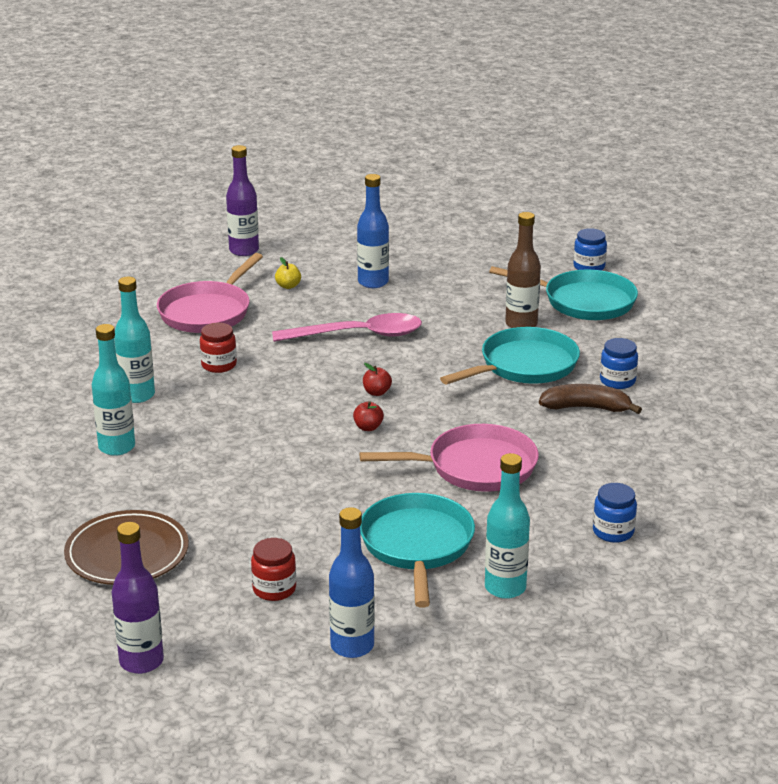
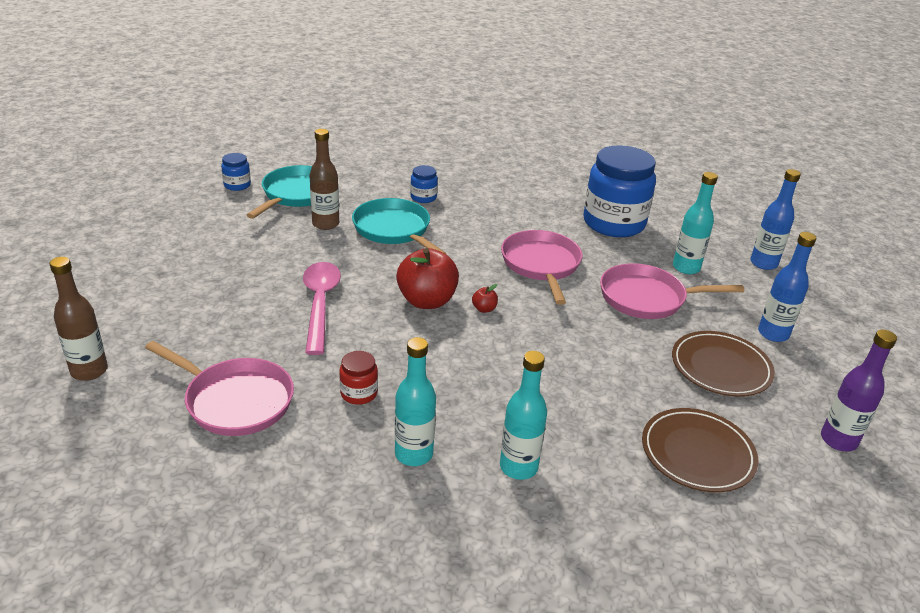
camera: 90 degrees left, 5 degrees up
purple bottle [226,145,259,256] -> brown bottle [50,257,108,381]
red jar [251,538,296,601] -> brown plate [672,331,775,397]
yellow apple [275,257,301,289] -> none
blue bottle [357,174,389,288] -> blue bottle moved to [750,169,801,270]
turquoise pan [360,493,475,608] -> pink pan [600,263,744,319]
red apple [363,363,392,396] -> red apple [396,248,459,309], size x2.39
brown banana [539,384,642,414] -> none
blue jar [593,483,637,543] -> blue jar [583,145,656,237], size x2.33

